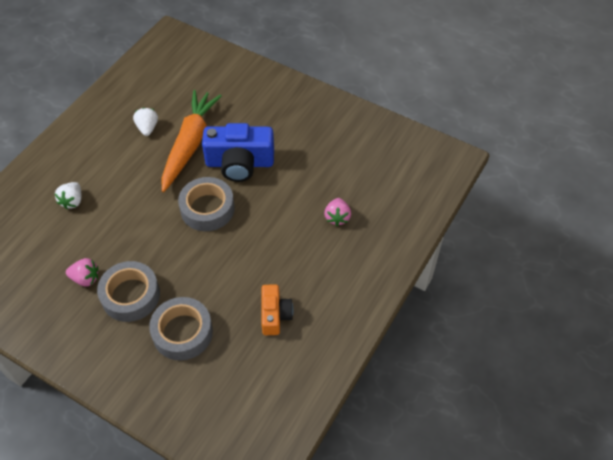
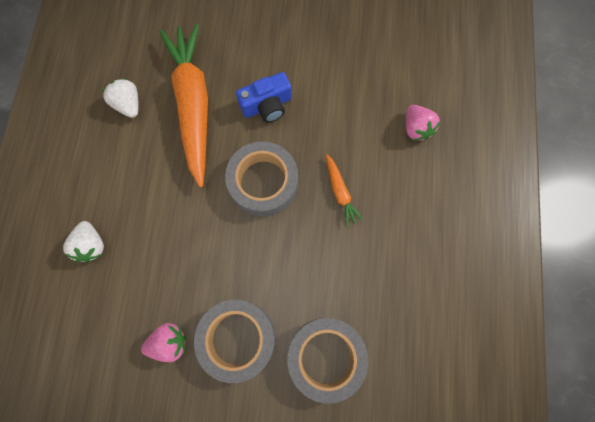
camera: 25 degrees left, 20 degrees up
blue camera [202,123,274,182] -> blue camera [236,72,292,123], size x0.59
orange camera [261,284,293,335] -> none
none -> orange carrot [326,154,363,226]

